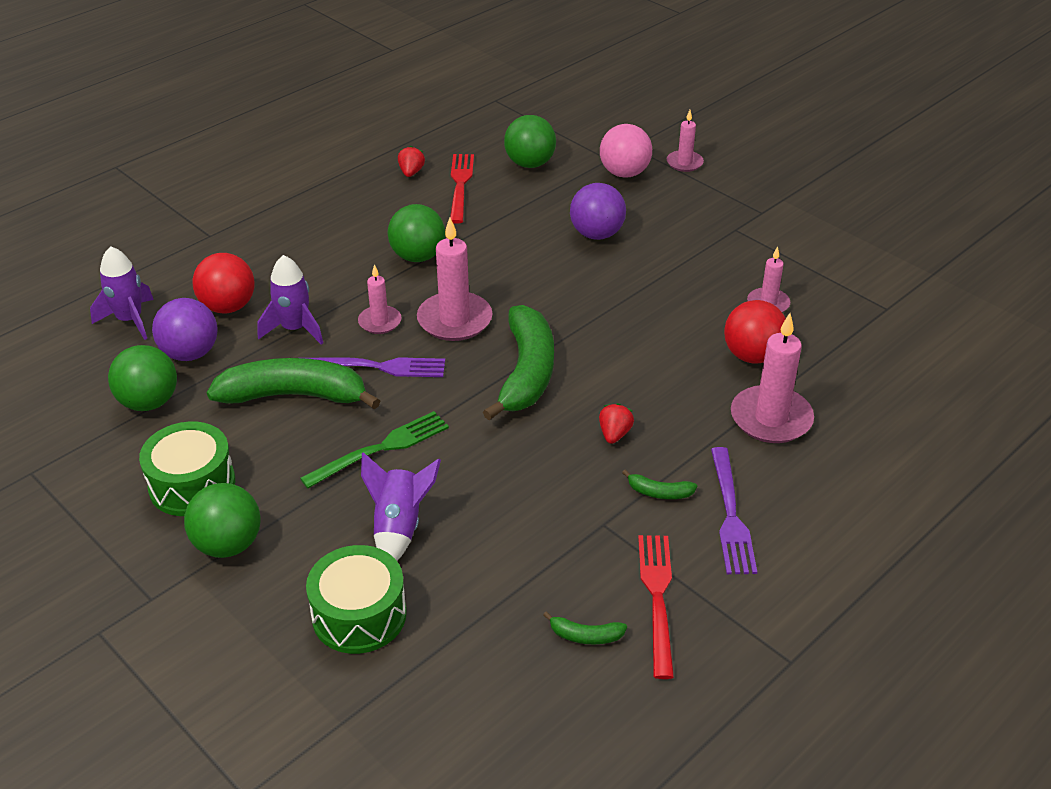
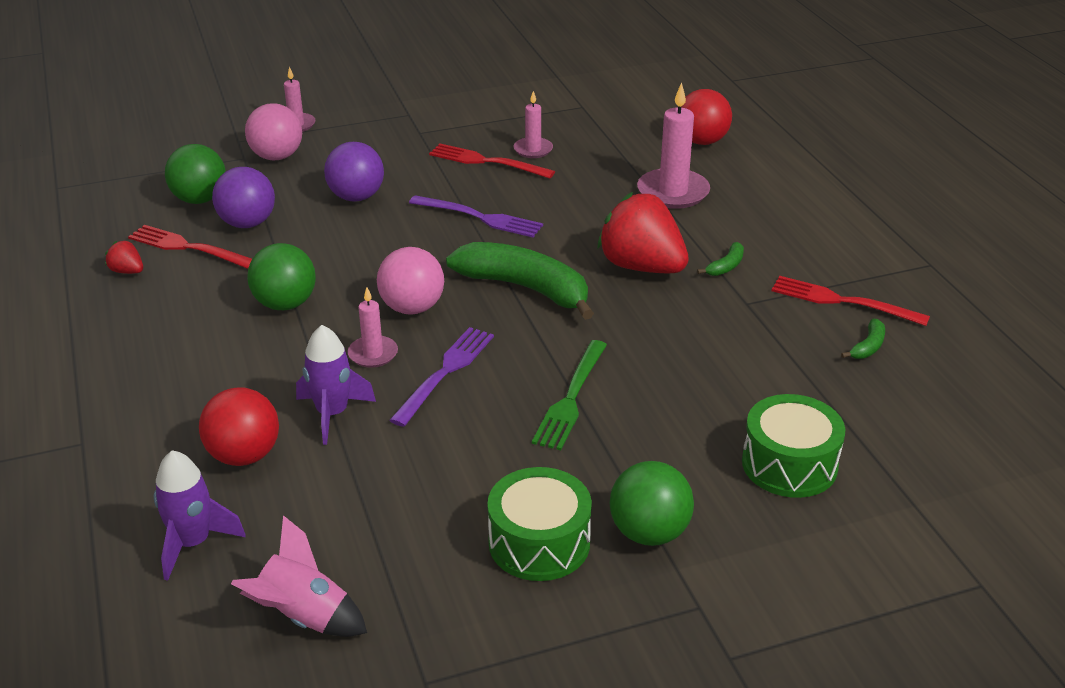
camera: 65 degrees left, 5 degrees down
green ball [108,345,177,411] -> none
purple ball [152,298,218,361] -> purple ball moved to [212,167,275,228]
green banana [207,358,380,409] -> none
green fork [300,411,449,488] -> green fork turned 150 degrees counterclockwise [532,340,607,450]
purple rocket [361,452,441,561] -> none
pink candle [417,218,492,341] -> pink ball [377,247,444,314]
red strawberry [599,403,634,444] -> red strawberry [597,192,689,273], size x2.36
purple fork [711,447,757,574] -> purple fork moved to [409,195,543,237]
red ball [724,300,786,364] -> red ball moved to [681,89,732,145]
none -> pink rocket [231,515,367,637]
none -> red fork [429,144,555,179]

